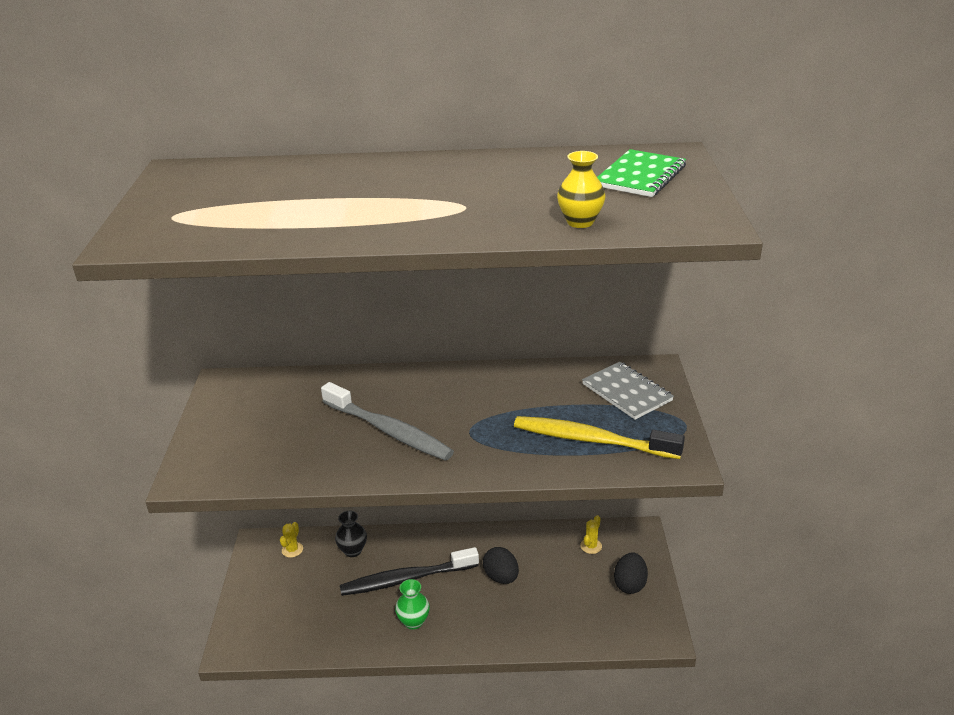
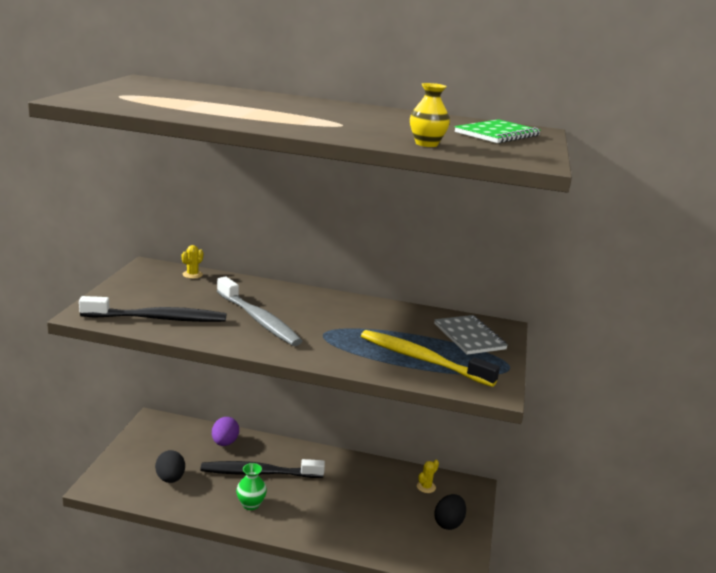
camera: 10 degrees right, 10 degrees down
yellow cactus [280,522,303,558] -> yellow cactus moved to [182,245,203,279]
black vase [335,511,367,557] -> purple egg [212,417,239,446]
black egg [483,547,519,584] -> black egg moved to [155,450,185,483]
none -> black toothbrush [79,296,226,322]

